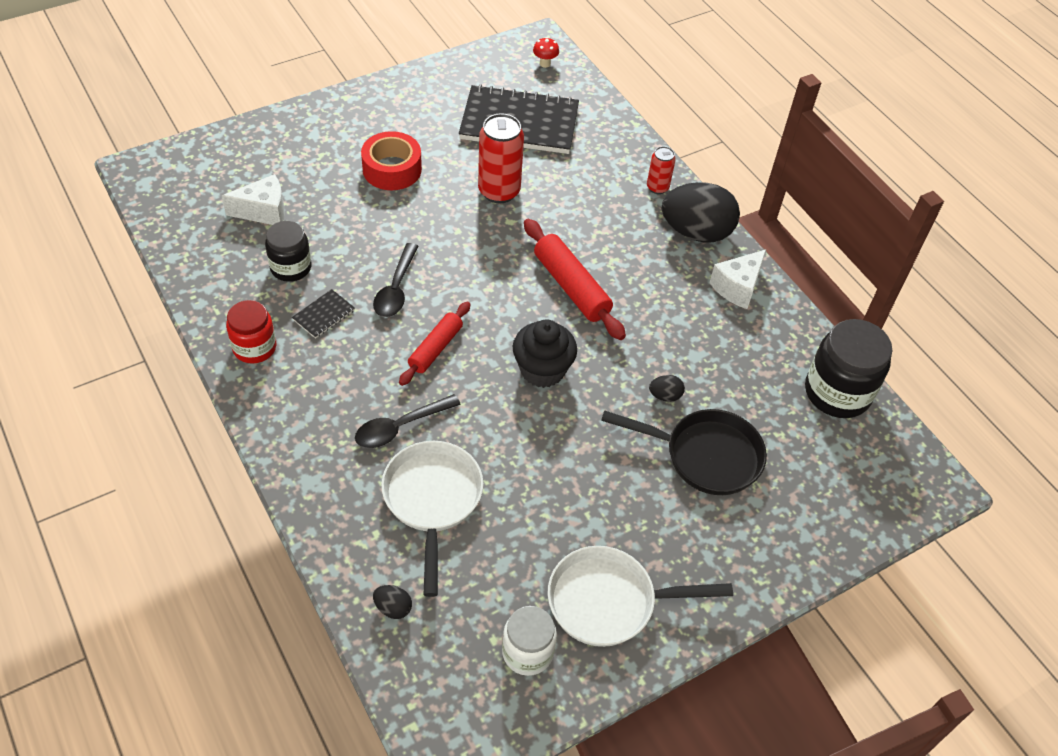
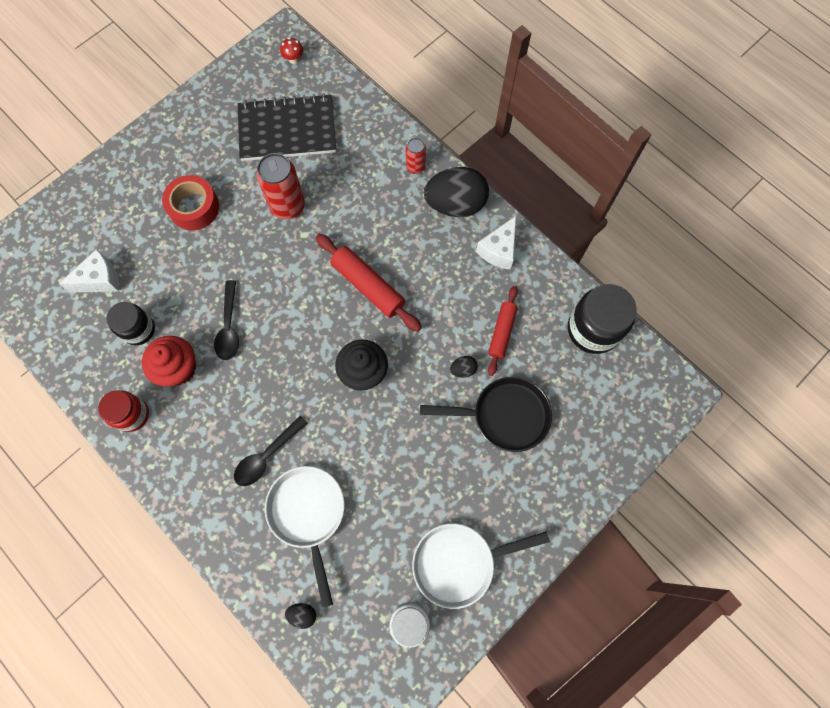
camera: 10 degrees left, 20 degrees up
black notebook [292,289,355,339] -> red cupcake [142,336,196,387]
red rolling pin [399,301,470,386] -> red rolling pin moved to [488,286,518,376]

